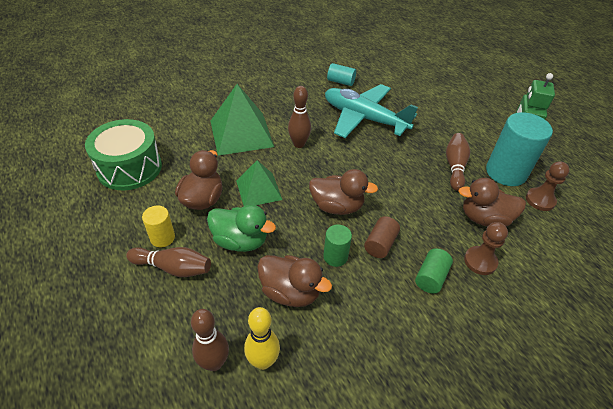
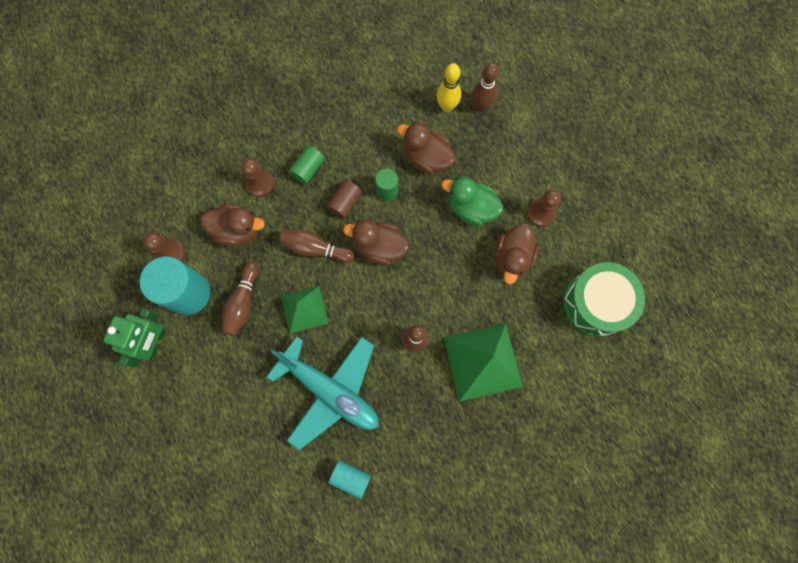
camera: 175 degrees left, 30 degrees up
brown bowling pin [126,247,211,277] -> brown bowling pin moved to [279,230,355,263]
yellow cylinder [142,205,175,247] -> brown pawn [527,190,561,227]
green pyramid [236,160,282,206] -> green pyramid moved to [281,286,328,333]

